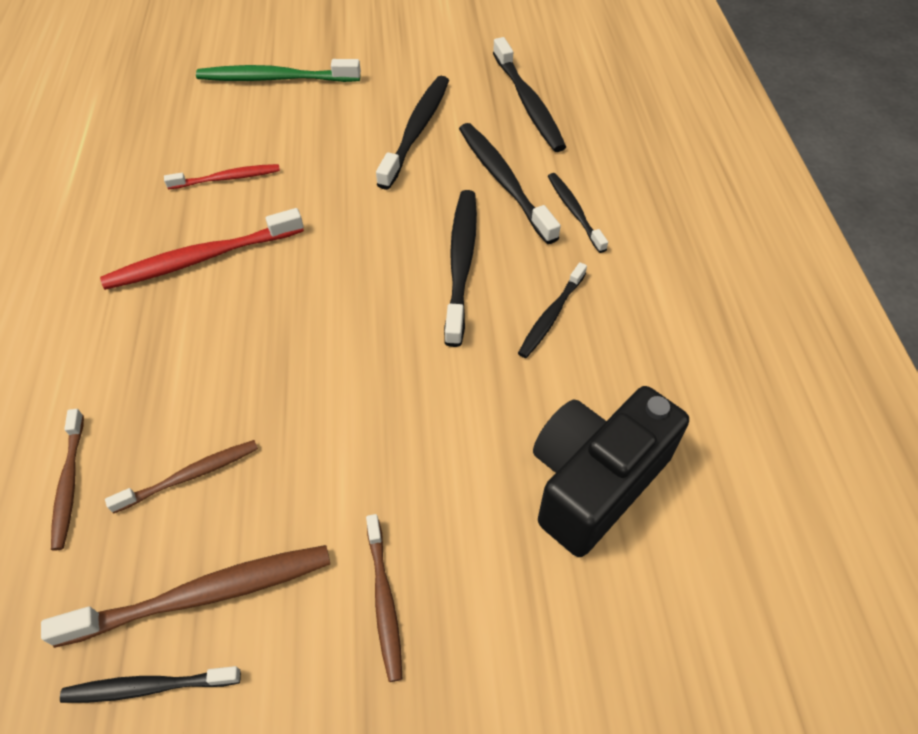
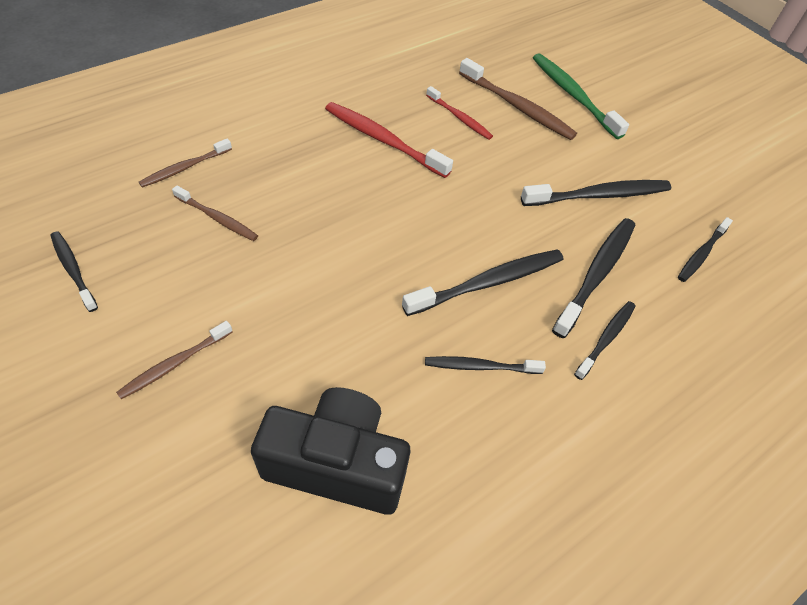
camera: 55 degrees right, 0 degrees up
brown toothbrush [41,545,330,648] -> brown toothbrush moved to [459,58,577,140]
black toothbrush [493,37,566,152] -> black toothbrush [678,217,733,282], size x0.60

